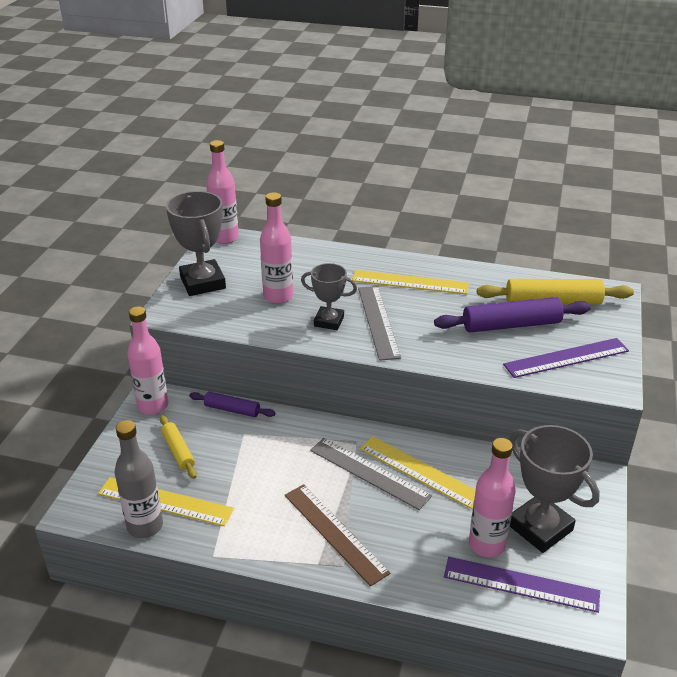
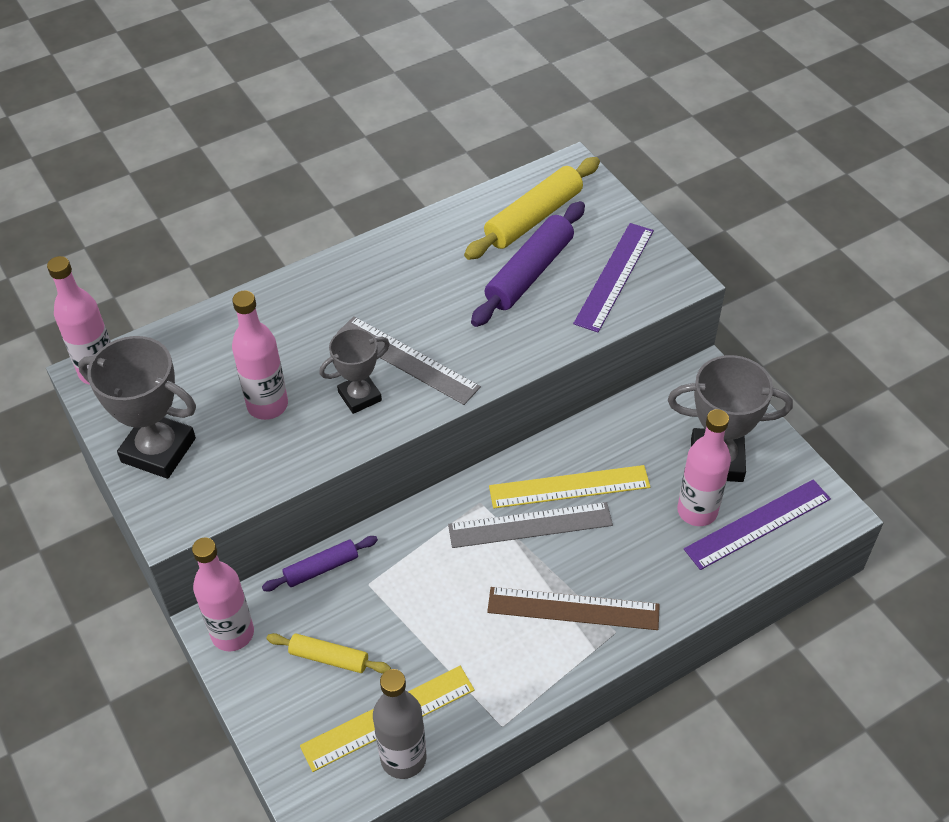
camera: 45 degrees left, 15 degrees up
yellow ruler [352,270,469,294] -> none

